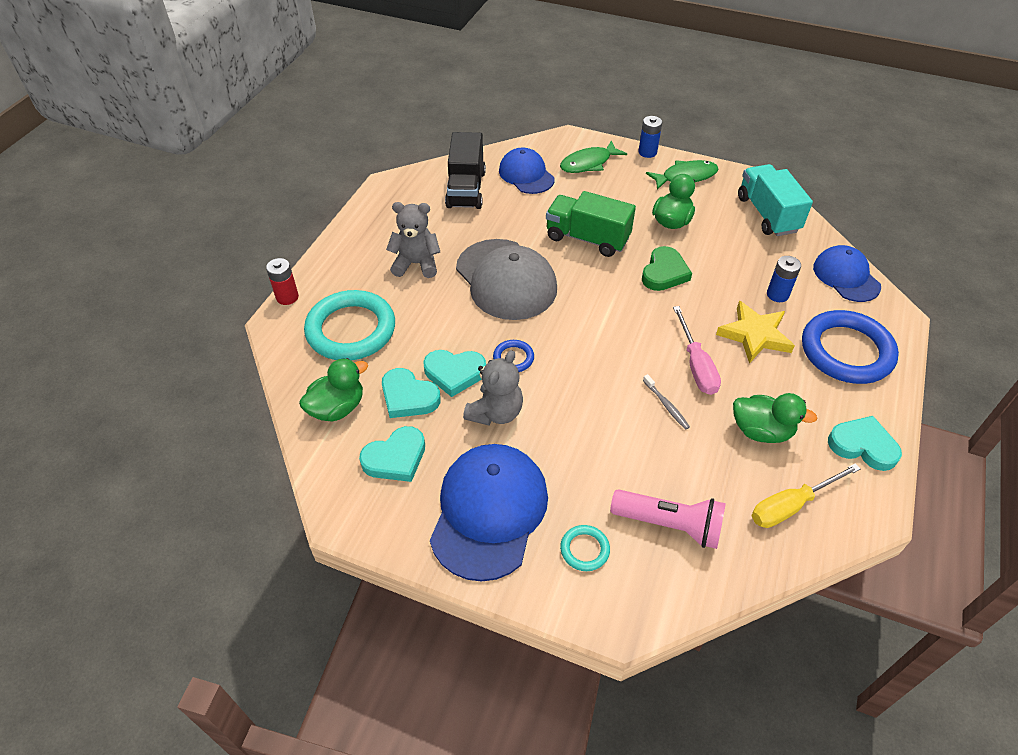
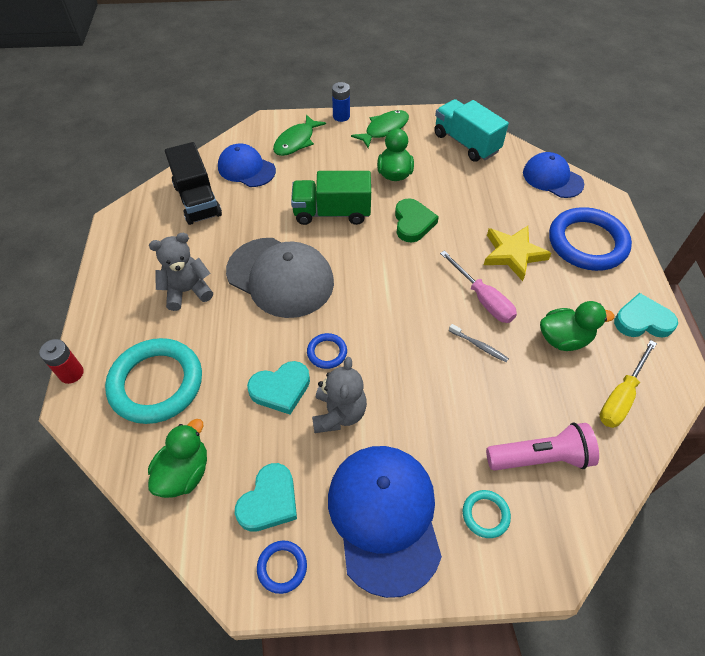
camera: 25 degrees left, 5 degrees up
turquoise heart [382,368,441,418] -> none
blue battery [767,256,801,302] -> none
none -> blue ring [257,541,307,594]

